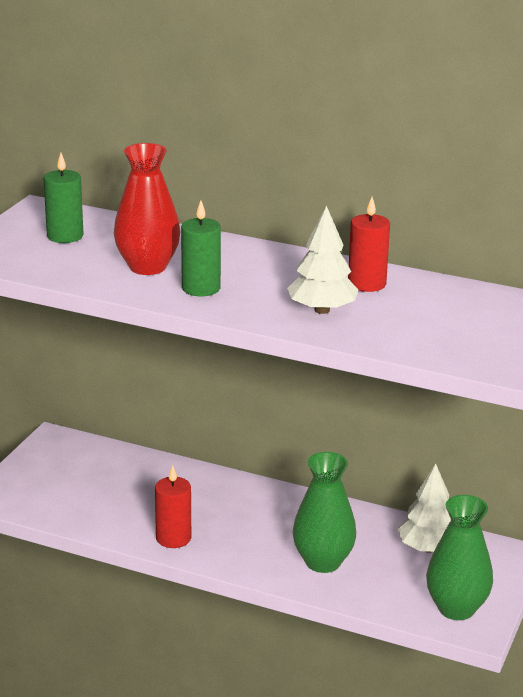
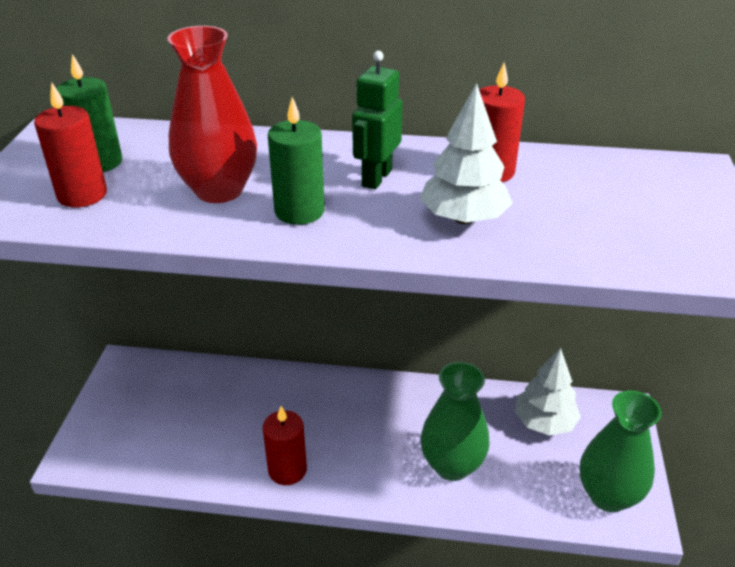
camera: 15 degrees left, 10 degrees up
none -> red candle [34,82,107,207]
none -> green robot [352,51,403,189]

